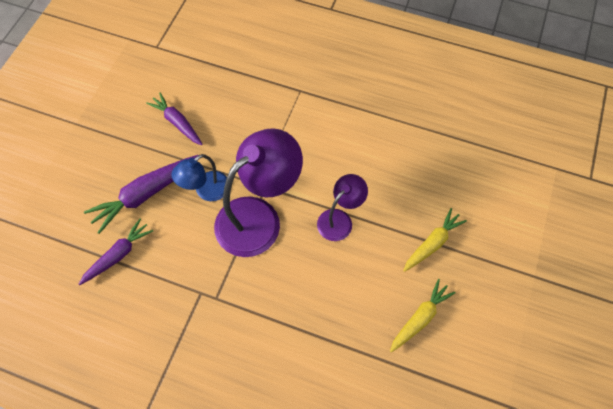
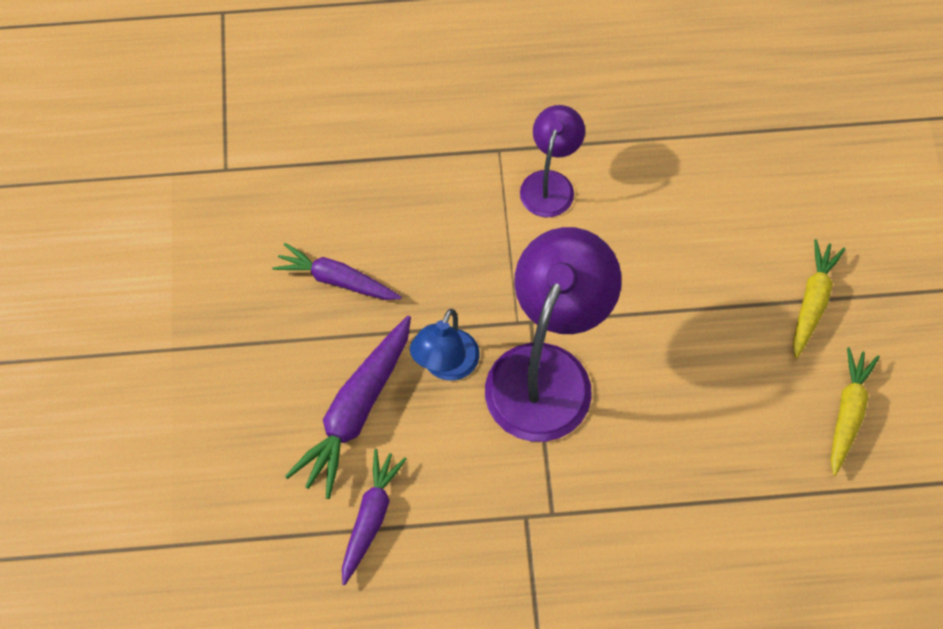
camera: 25 degrees left, 0 degrees up
purple lamp [317,174,368,241] -> purple lamp moved to [520,105,585,218]

